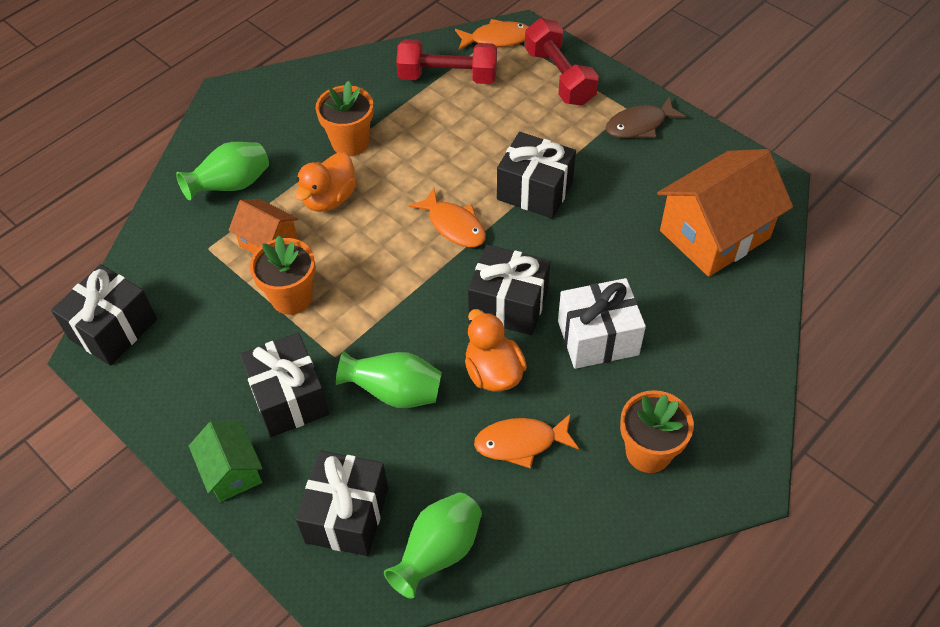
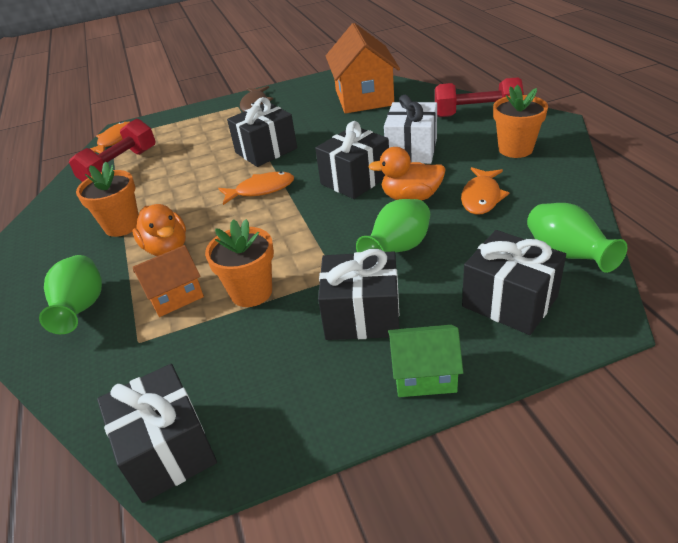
camera: 60 degrees left, 15 degrees down
red dumbbell [525,18,599,106] -> red dumbbell moved to [435,77,524,117]

